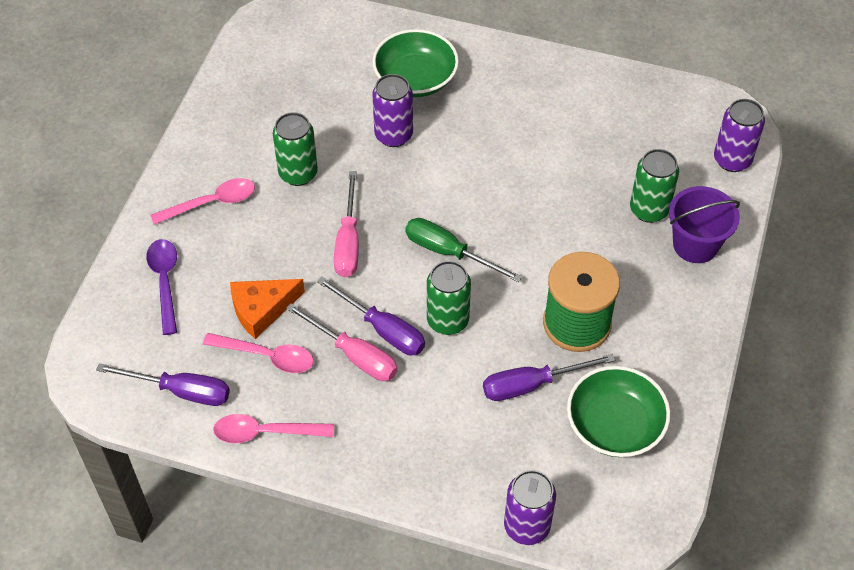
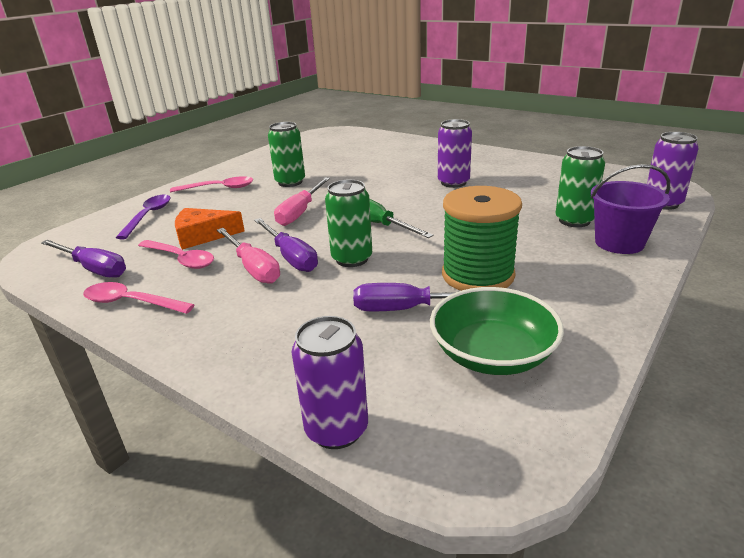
camera: 20 degrees right, 25 degrees down
green bowl [372,29,459,97] -> none
purple can [372,74,413,147] -> purple can moved to [438,119,472,188]

